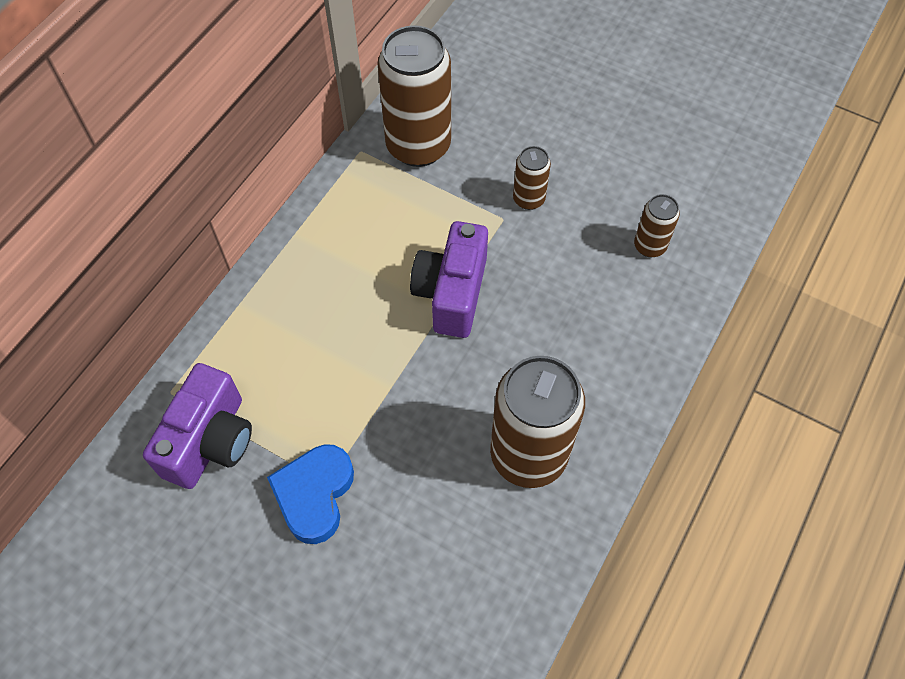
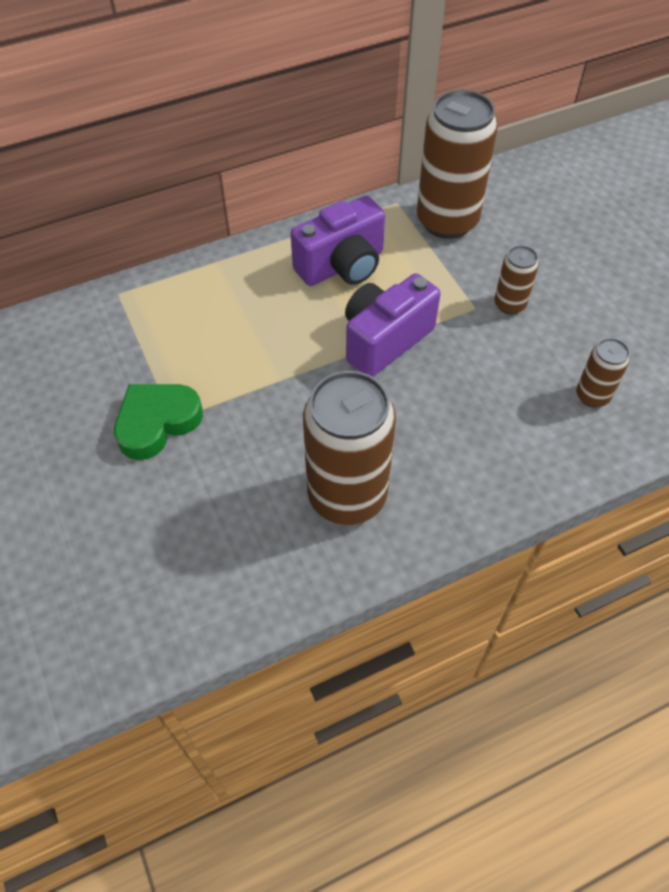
camera: 35 degrees right, 5 degrees down
purple camera [143,363,252,489] -> purple camera moved to [290,196,385,286]
blue heart [267,444,354,544] -> green heart [114,384,203,460]

